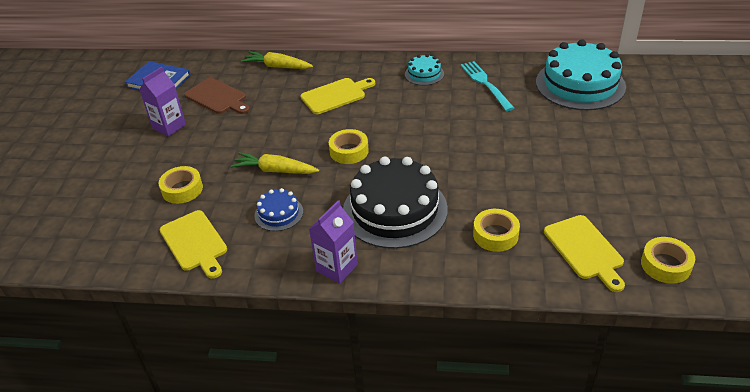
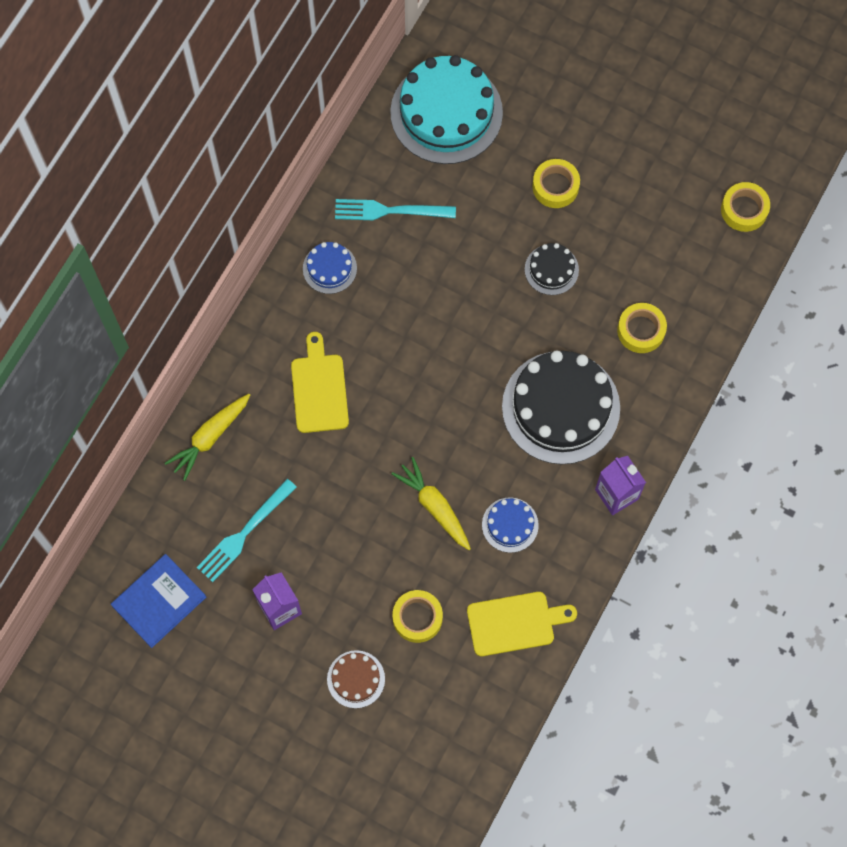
camera: 70 degrees left, 30 degrees up
brown cutting board [184,78,250,114] -> turquoise fork [197,479,297,582]
yellow carrot [231,152,319,174] -> yellow carrot turned 105 degrees clockwise [391,457,471,550]
yellow tape [329,129,369,164] -> yellow tape moved to [532,159,580,208]
turquoise cake [405,54,444,86] -> blue cake [303,242,357,294]
yellow cutting board [544,215,625,292] -> none
none -> brown cake [327,650,385,708]
none -> black cake [525,243,579,295]

